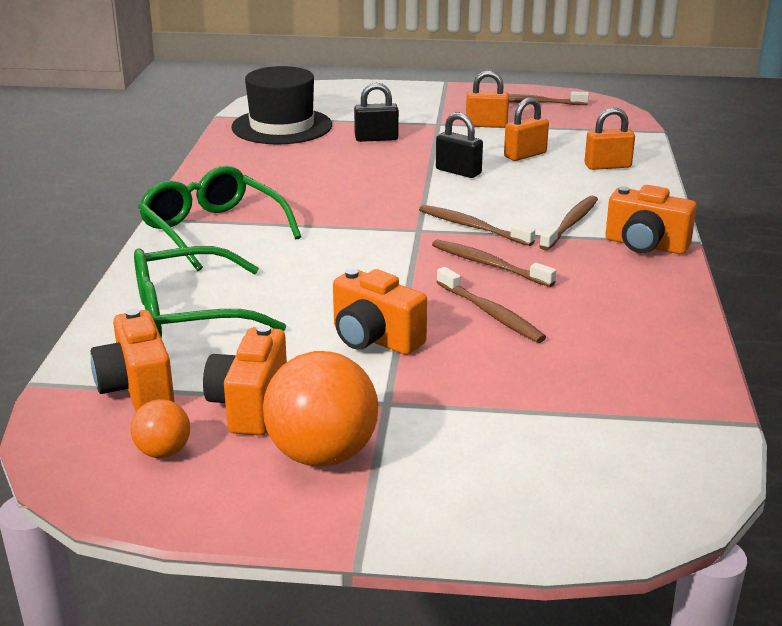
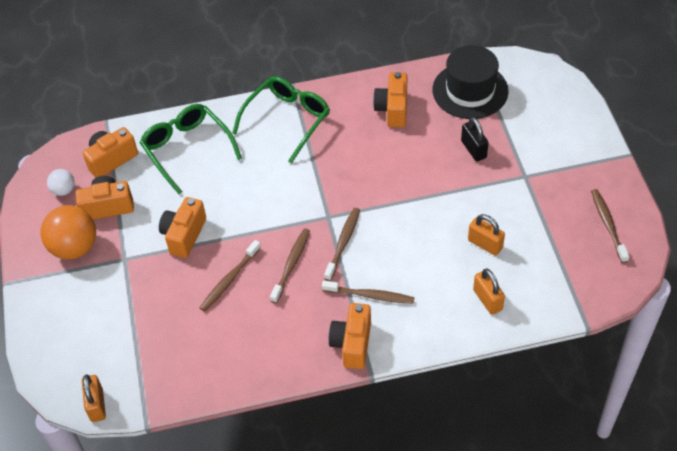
camera: 75 degrees right, 25 degrees up
orange ball [130,399,190,458] -> white ball [47,169,75,196]
black padlock [436,112,483,178] -> none
orange padlock [466,70,509,128] -> orange padlock moved to [82,375,106,422]
none -> orange camera [373,72,407,127]

